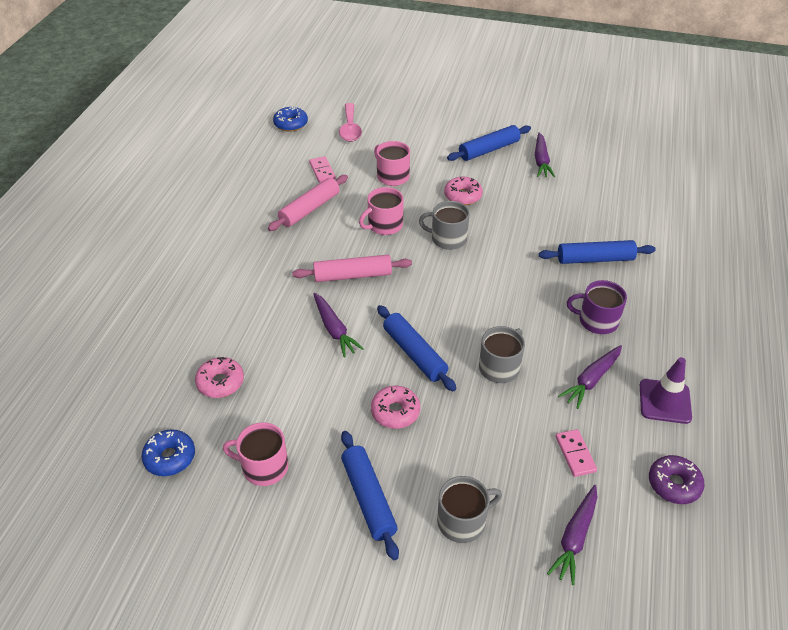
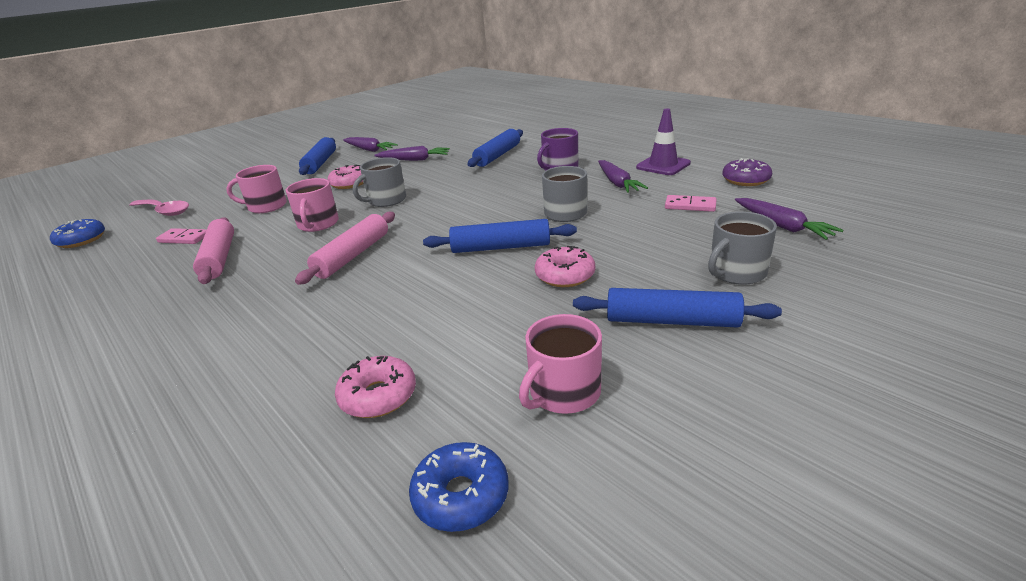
camera: 55 degrees left, 15 degrees down
purple carrot [313,293,364,357] -> purple carrot moved to [374,146,450,161]
grey mug [437,476,502,543] -> grey mug turned 135 degrees counterclockwise [708,211,777,285]

